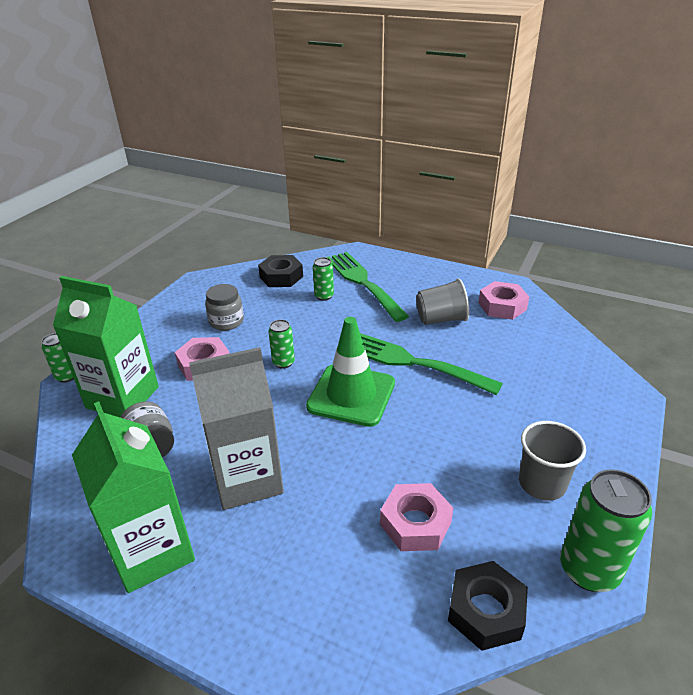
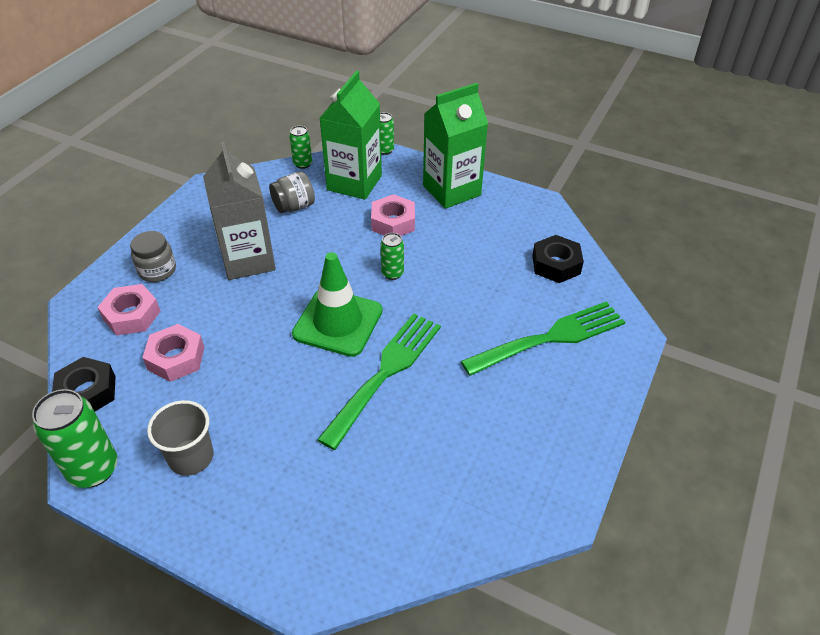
camera: 90 degrees right, 10 degrees up
green carton [72,401,195,593] -> green carton moved to [423,83,488,209]
grey jar [205,284,244,331] -> grey jar moved to [130,231,176,282]
green can [313,257,334,301] -> green can moved to [289,126,312,169]
grey cup [416,278,469,325] -> none
pink nut [478,281,529,320] -> pink nut moved to [97,284,161,336]

